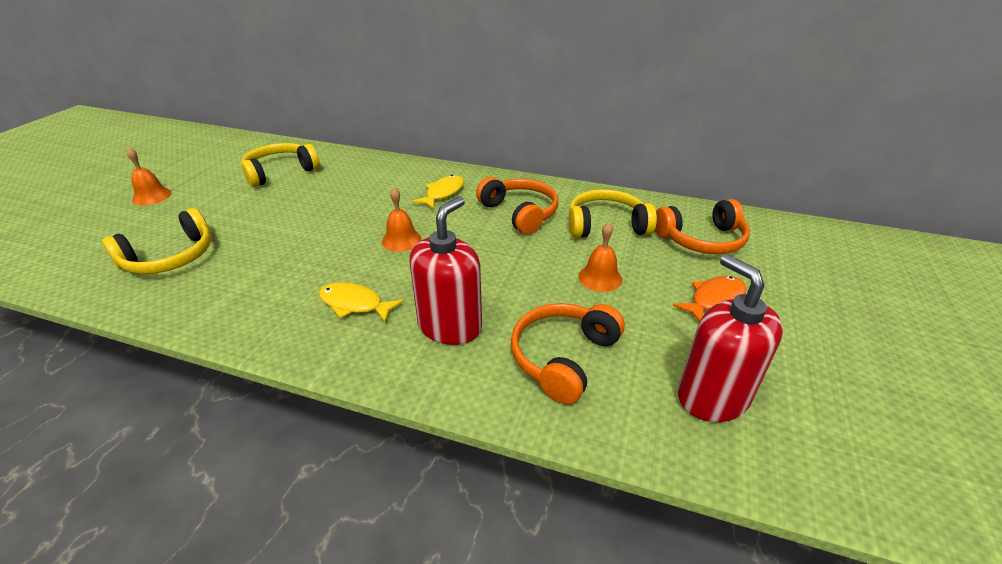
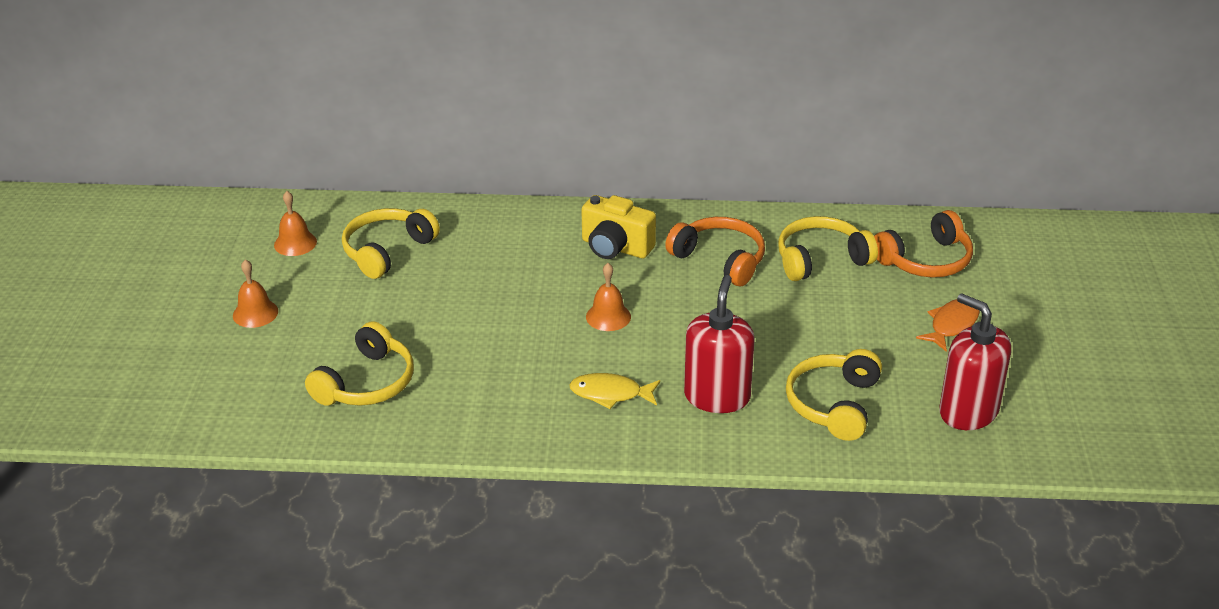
camera: 15 degrees left, 0 degrees up
yellow fish [412,175,464,209] -> yellow camera [581,195,656,259]
orange headphones [511,303,625,405] -> yellow headphones [786,349,882,441]
orange bell [578,222,622,292] -> orange bell moved to [274,191,317,256]

